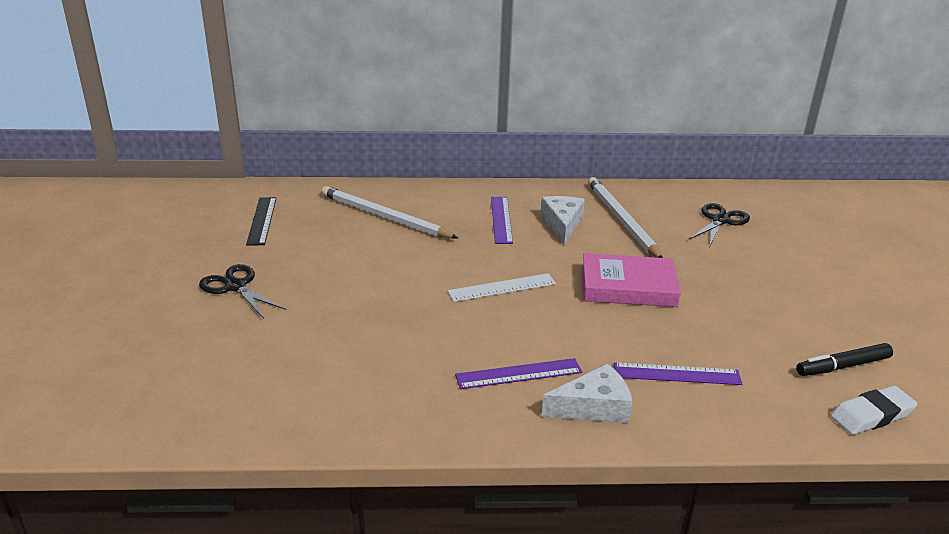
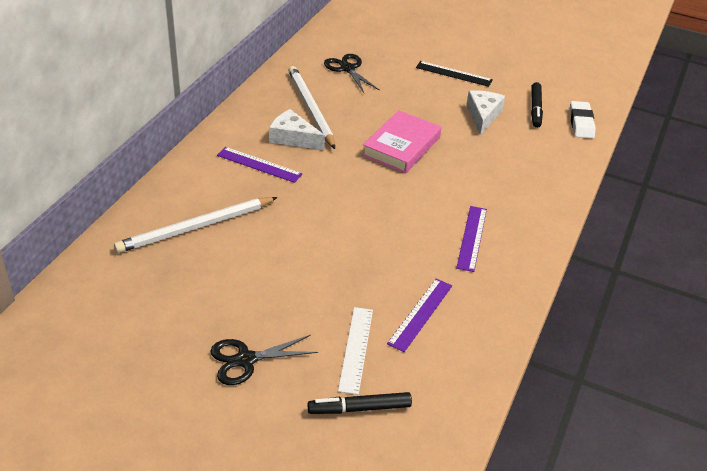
camera: 65 degrees left, 10 degrees up
black ruler [246,197,276,246] -> black ruler moved to [416,61,493,87]
white ruler [448,273,556,302] -> white ruler moved to [338,307,373,395]
white cheese [541,364,632,423] -> white cheese moved to [466,90,505,135]
white pencil [588,177,663,258] -> white pencil turned 60 degrees clockwise [288,66,335,149]
purple ruler [614,362,742,385] -> purple ruler moved to [387,278,452,352]
none -> black marker [308,392,412,414]

